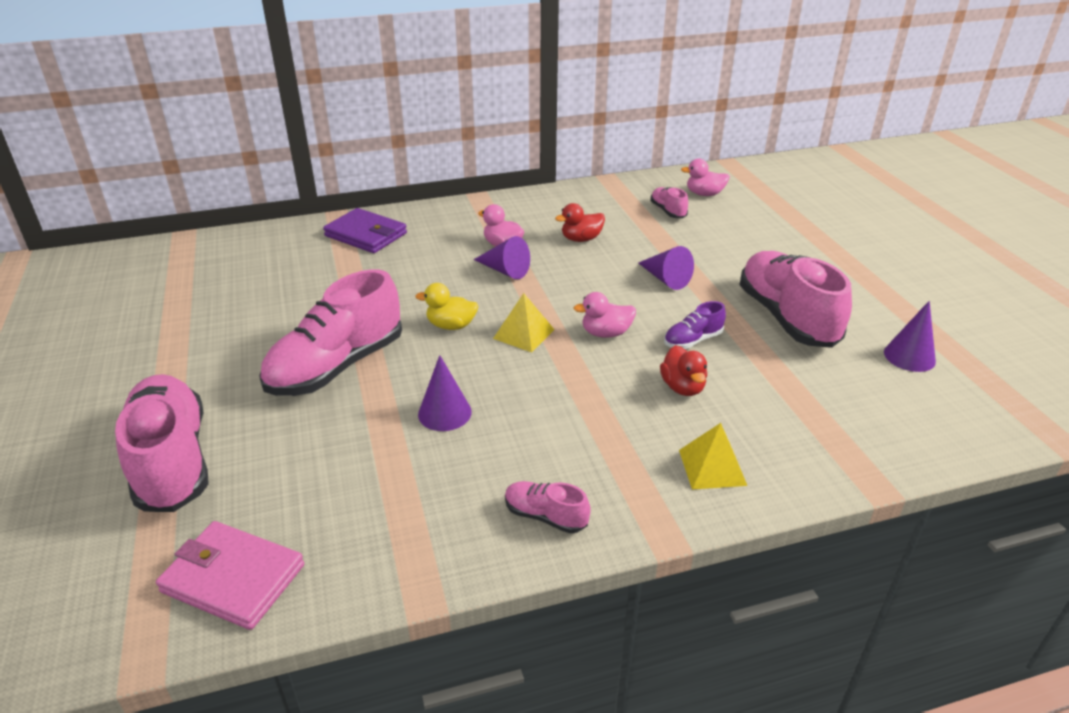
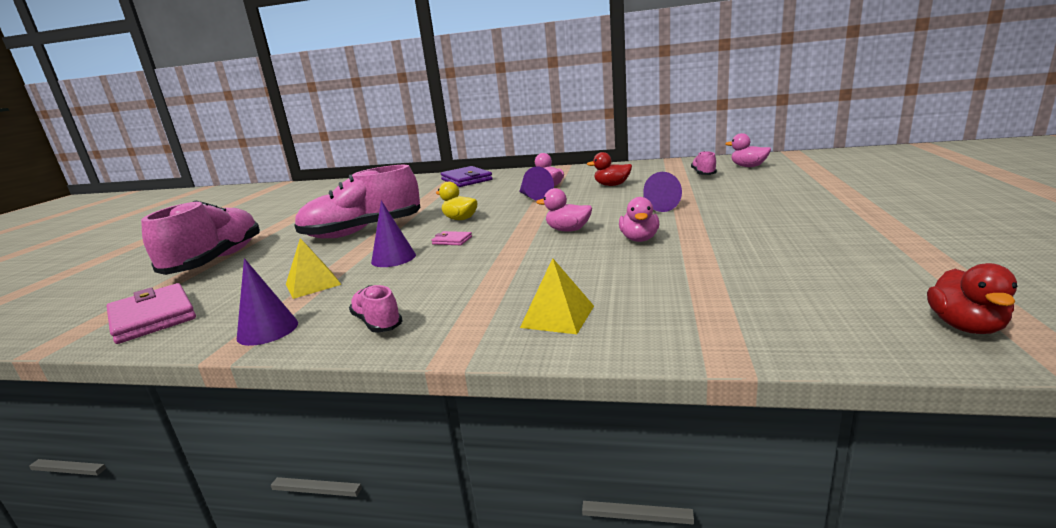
camera: 30 degrees right, 15 degrees down
yellow pyramid [493,293,555,353] -> yellow pyramid moved to [286,238,342,299]
red duck [660,345,707,396] -> red duck moved to [927,263,1017,334]
purple shoe [664,301,726,349] -> pink duck [619,197,659,242]
pink shoe [739,251,852,348] -> none
purple cone [884,301,936,372] -> purple cone moved to [237,258,298,346]
none -> pink wallet [431,231,472,245]

